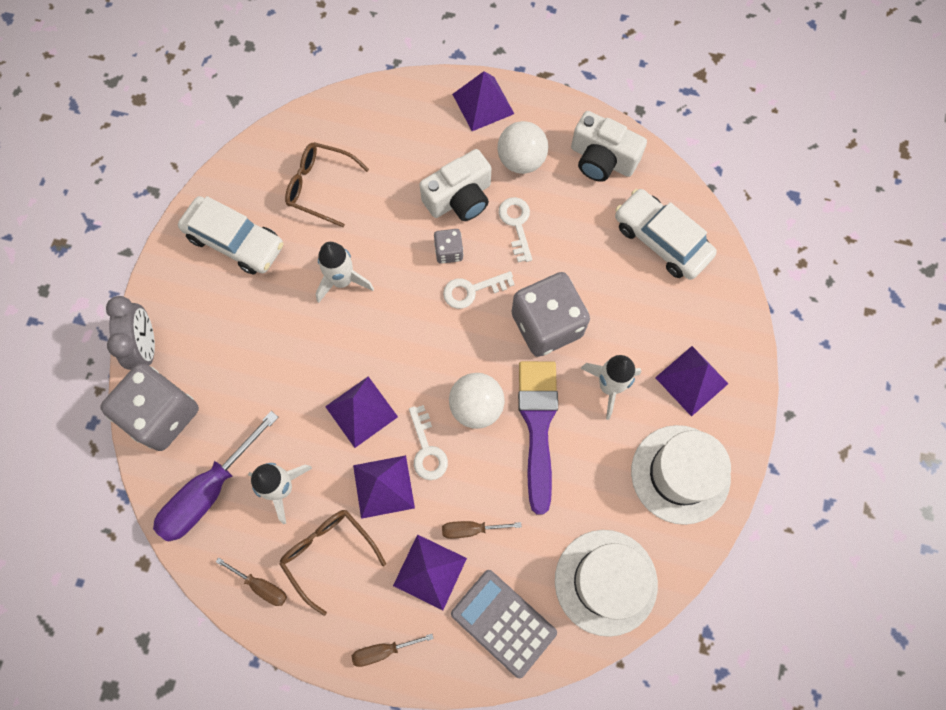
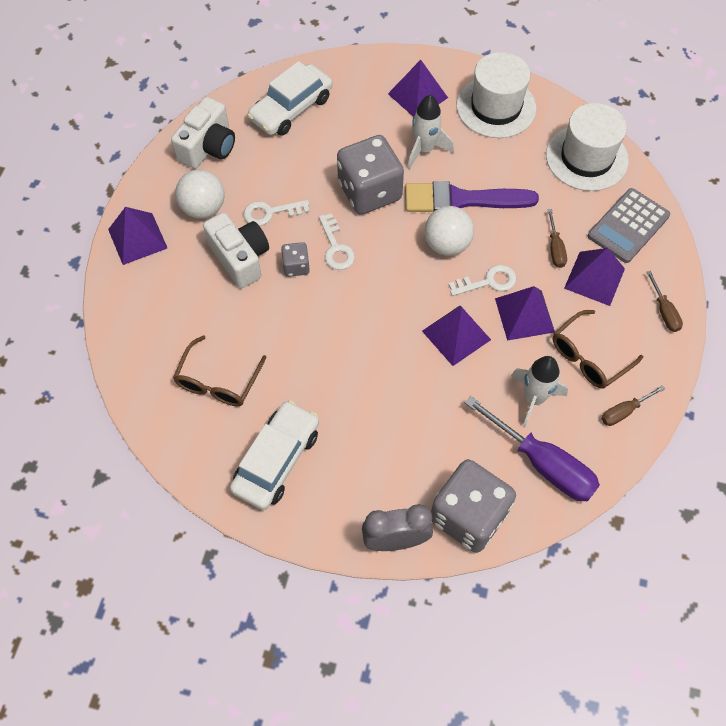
camera: 90 degrees left, 10 degrees down
brown screwdriver [216,557,287,606] -> brown screwdriver turned 150 degrees counterclockwise [601,385,665,426]
white rocket [315,242,374,303] -> none

